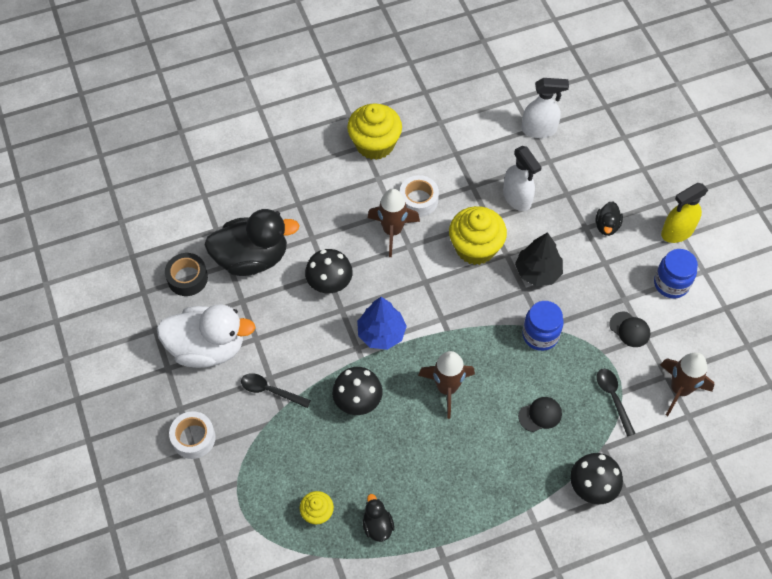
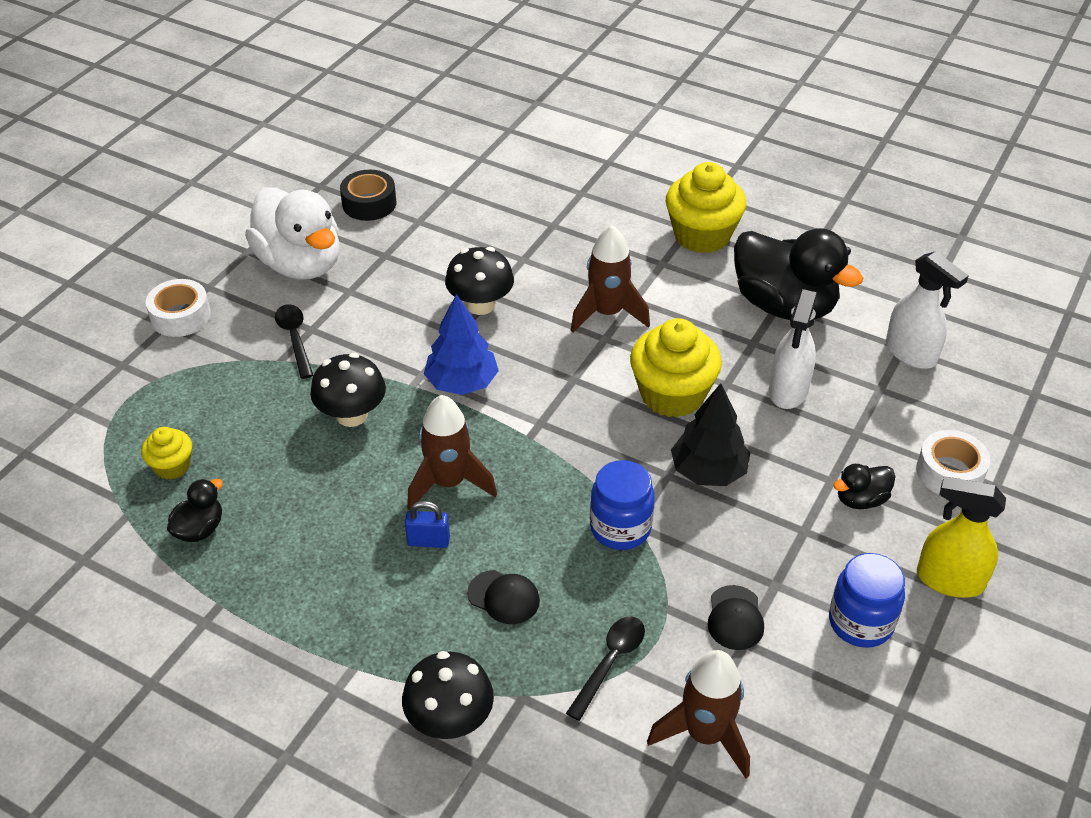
camera: 50 degrees right, 15 degrees down
black duck [204,209,300,276] -> black duck moved to [734,228,863,320]
white tape [400,175,439,217] -> white tape moved to [916,430,990,494]
none -> blue padlock [405,501,450,548]

